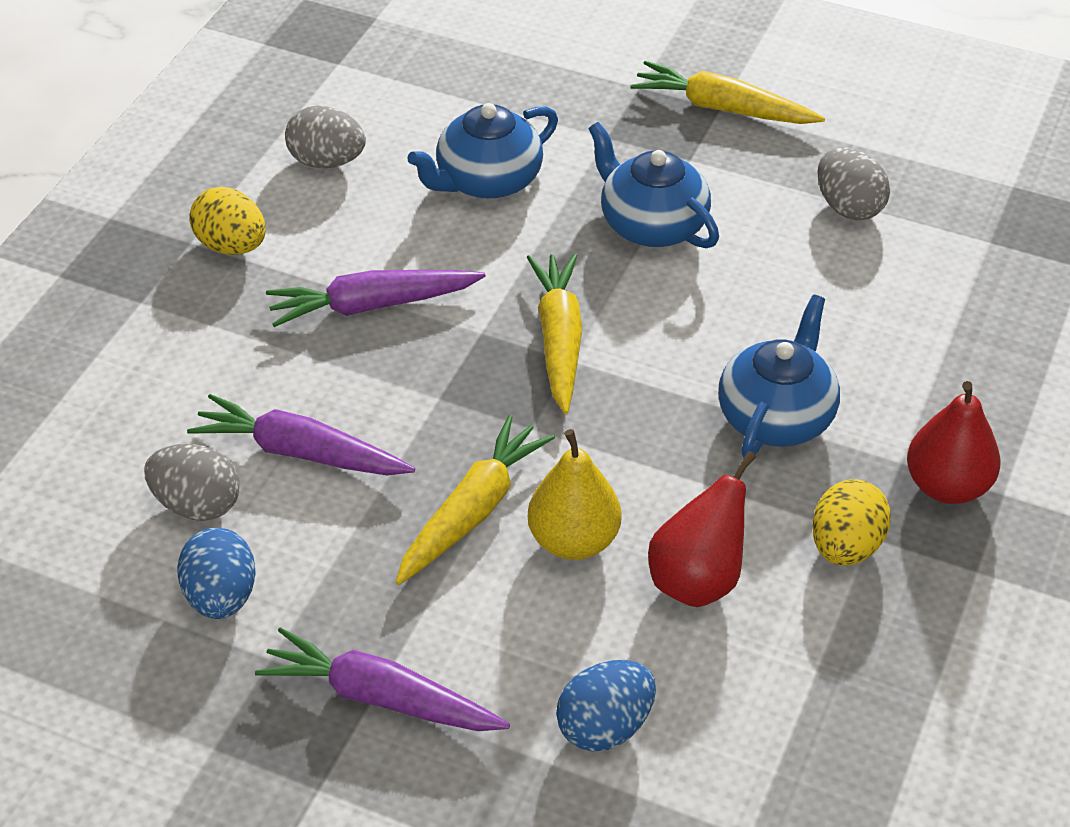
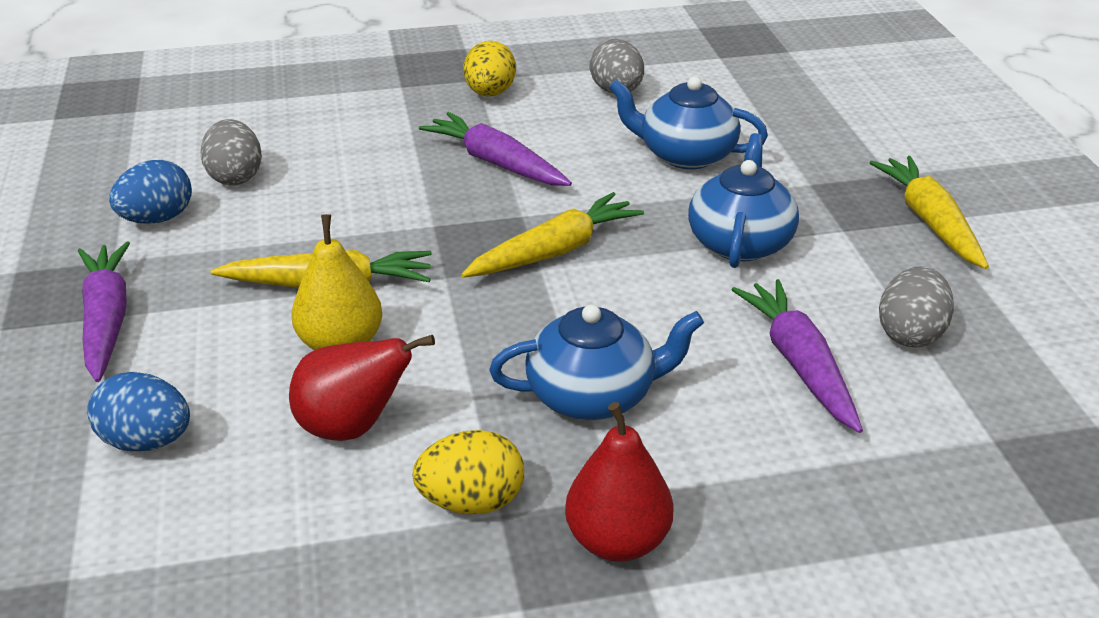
camera: 55 degrees right, 10 degrees down
purple carrot [187,394,415,475] -> purple carrot moved to [732,279,863,433]

